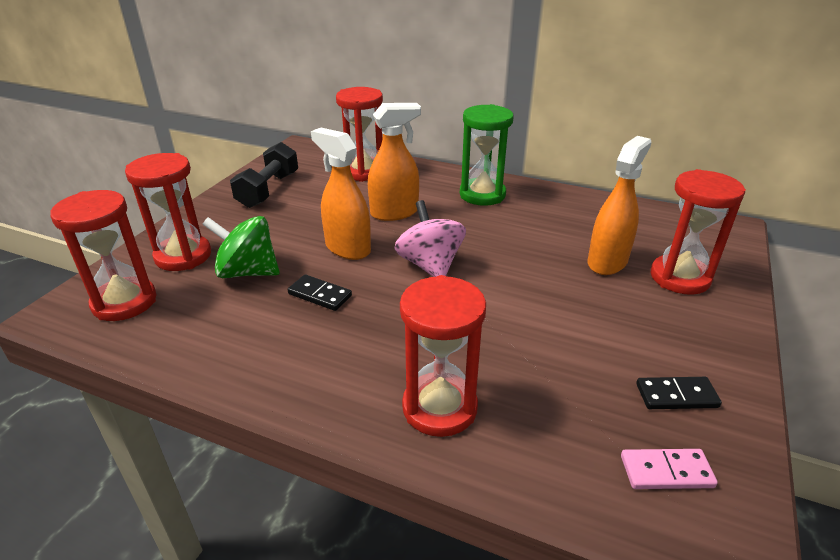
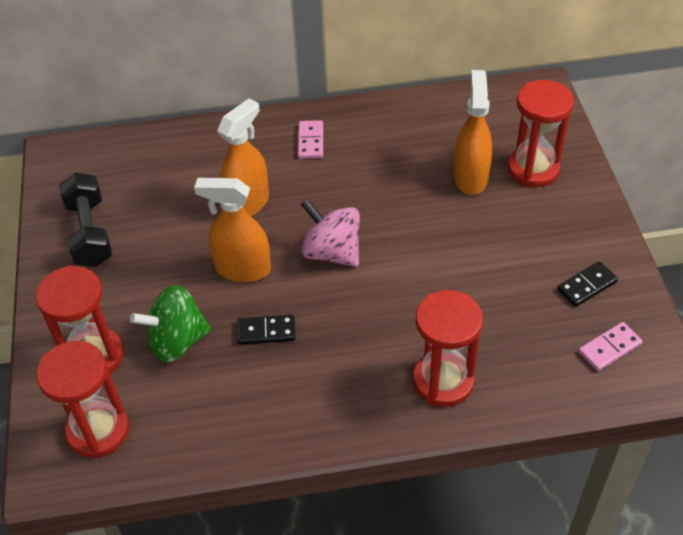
camera: 30 degrees left, 15 degrees up
red hourglass [336,87,383,182] -> none
green hourglass [460,104,513,206] -> pink domino [298,120,323,159]

